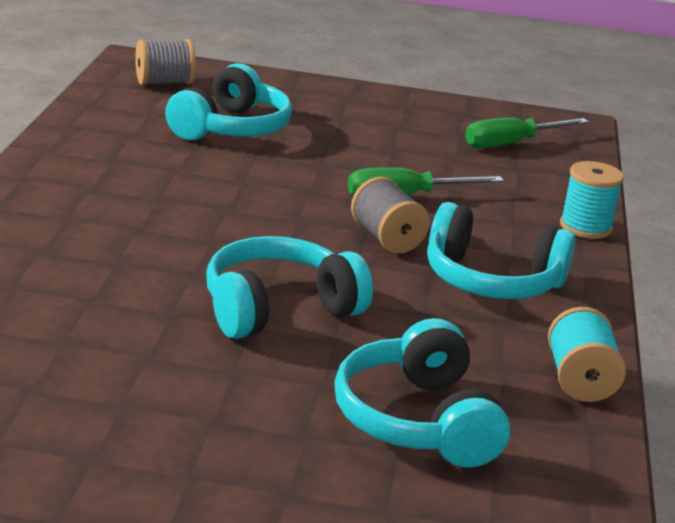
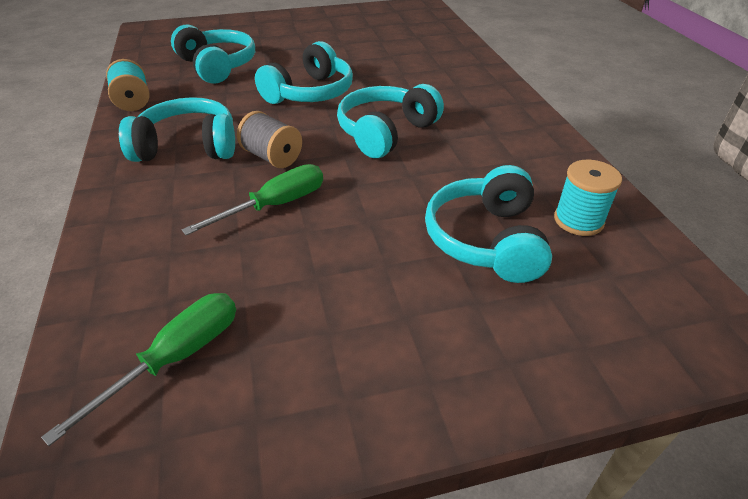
camera: 160 degrees right, 15 degrees up
grey spool [135,39,196,85] -> none
turquoise spool [560,161,624,239] -> turquoise spool moved to [554,160,622,236]
none -> turquoise headphones [337,84,444,158]

